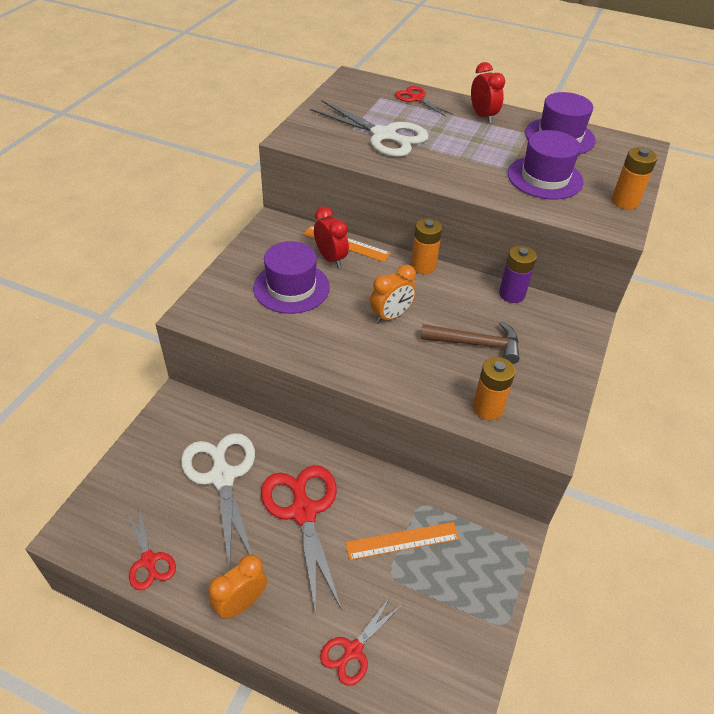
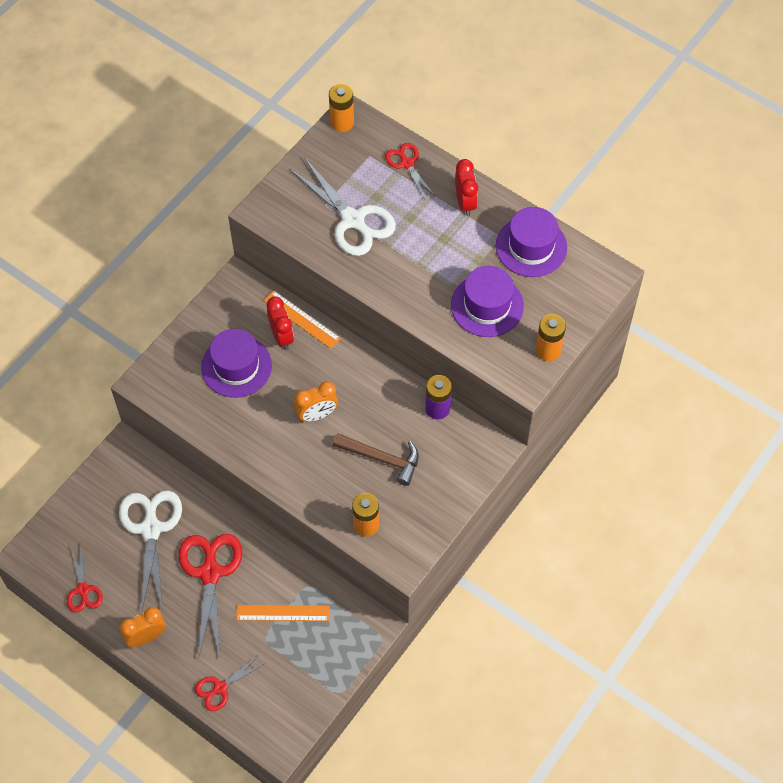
camera: 15 degrees right, 15 degrees up
orange battery [411,218,442,274] -> orange battery moved to [329,84,354,132]

